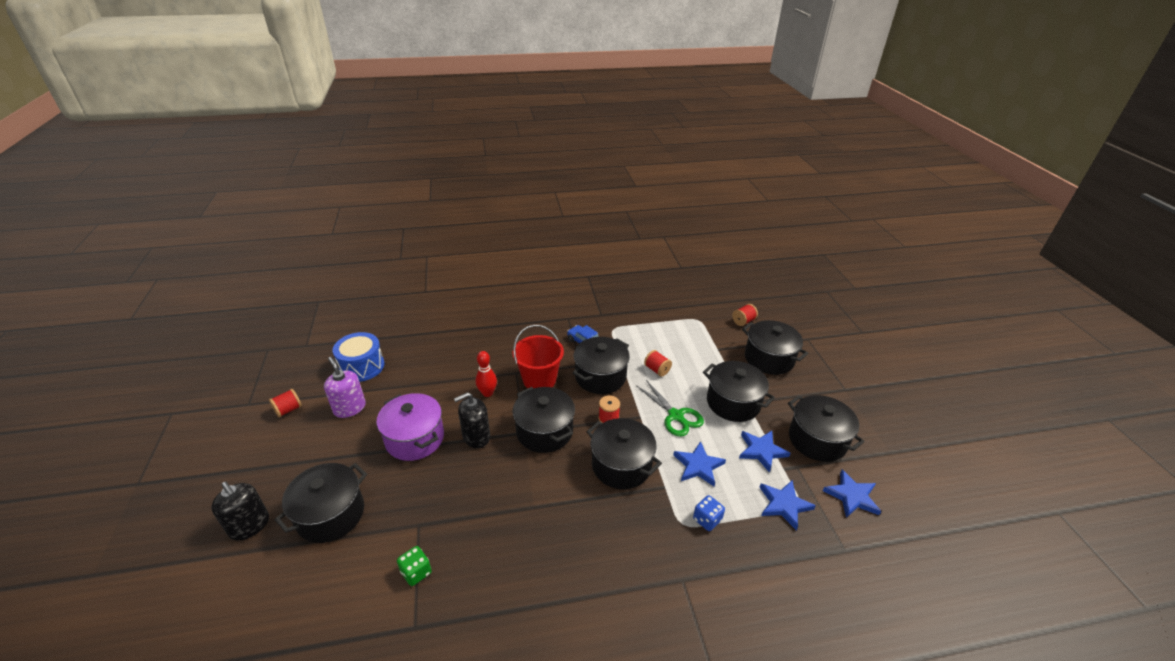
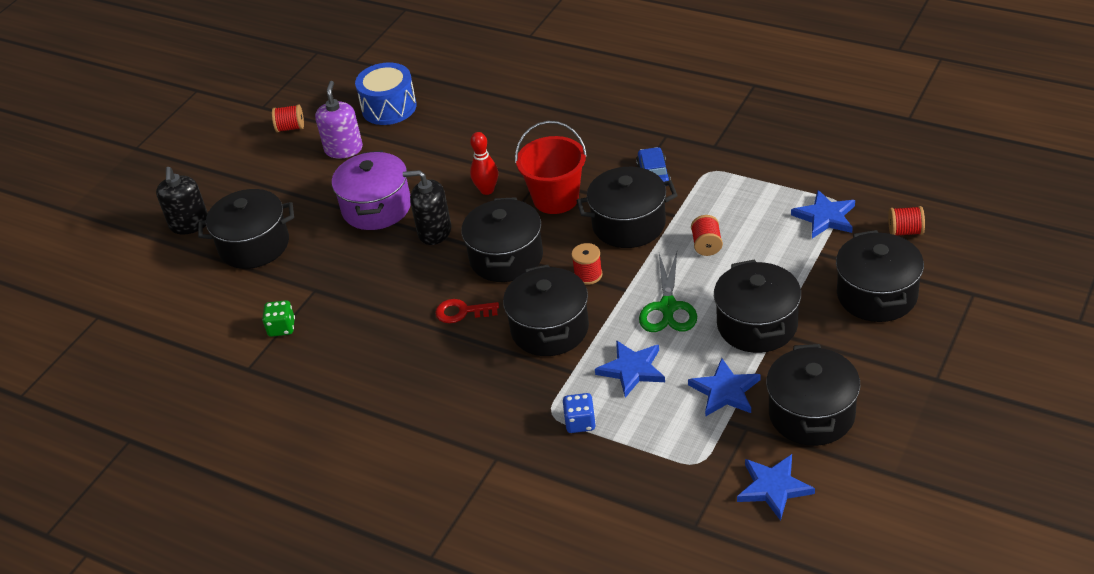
camera: 45 degrees right, 5 degrees up
blue star [759,480,816,530] -> blue star moved to [791,190,855,238]
none -> red key [435,299,499,323]

